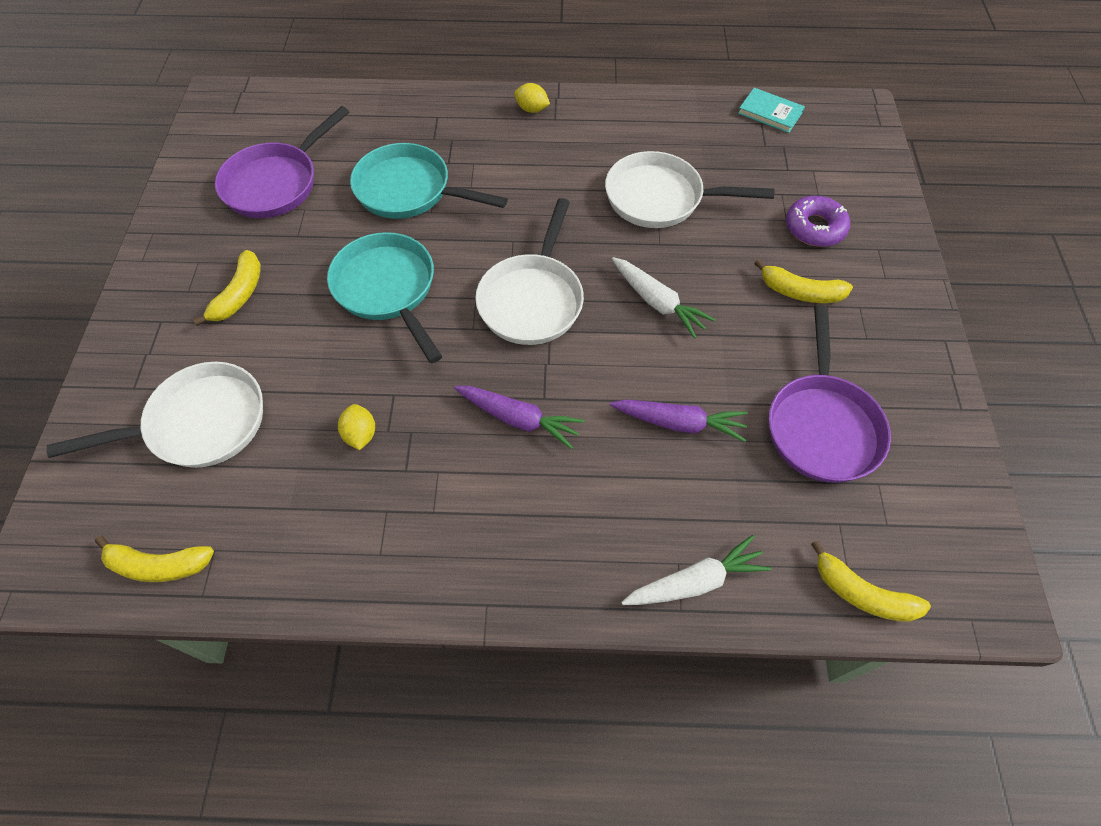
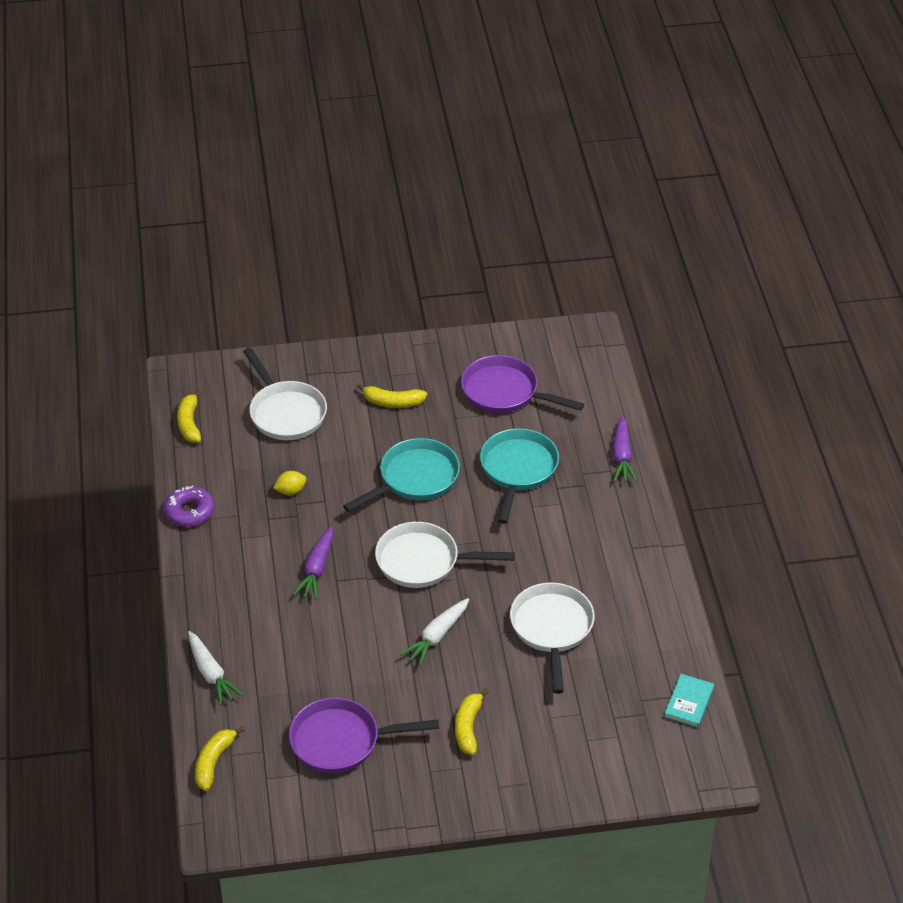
camera: 80 degrees right, 15 degrees down
yellow lemon [514,83,550,113] -> none
purple carrot [610,400,748,442] -> purple carrot moved to [613,416,637,482]
purple donut [786,196,850,247] -> purple donut moved to [164,485,214,527]

